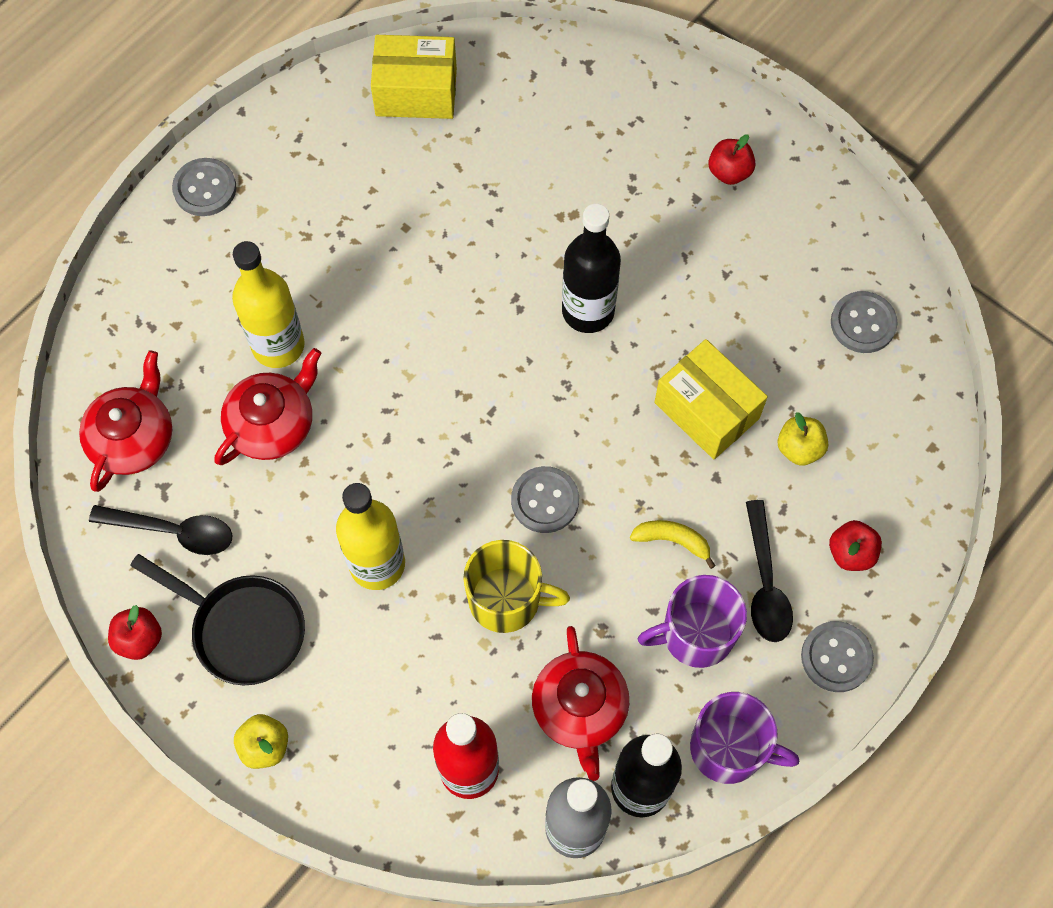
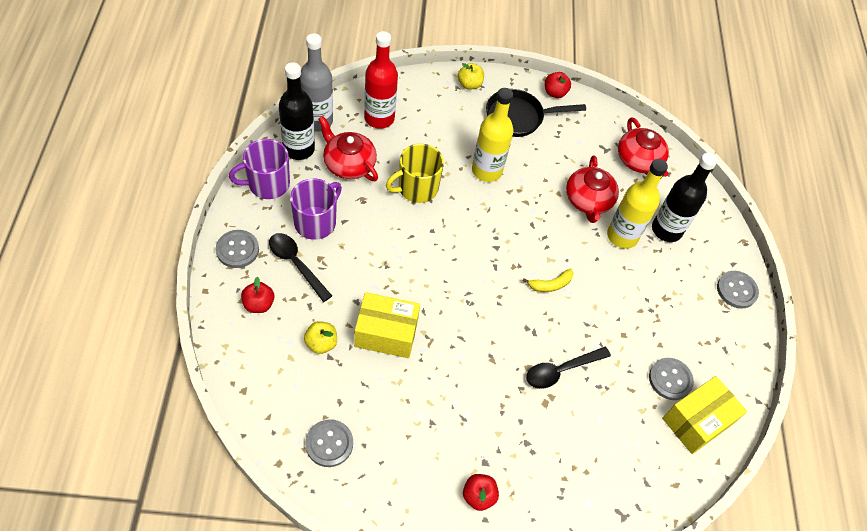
camera: 135 degrees right, 10 degrees down
black spoon [89,505,232,555] -> black spoon moved to [526,347,611,389]
grey button [511,466,579,533] -> grey button moved to [649,358,694,400]
black bottle [562,203,621,333] -> black bottle moved to [652,153,718,242]
yellow banana [630,520,715,569] -> yellow banana moved to [522,268,574,292]

